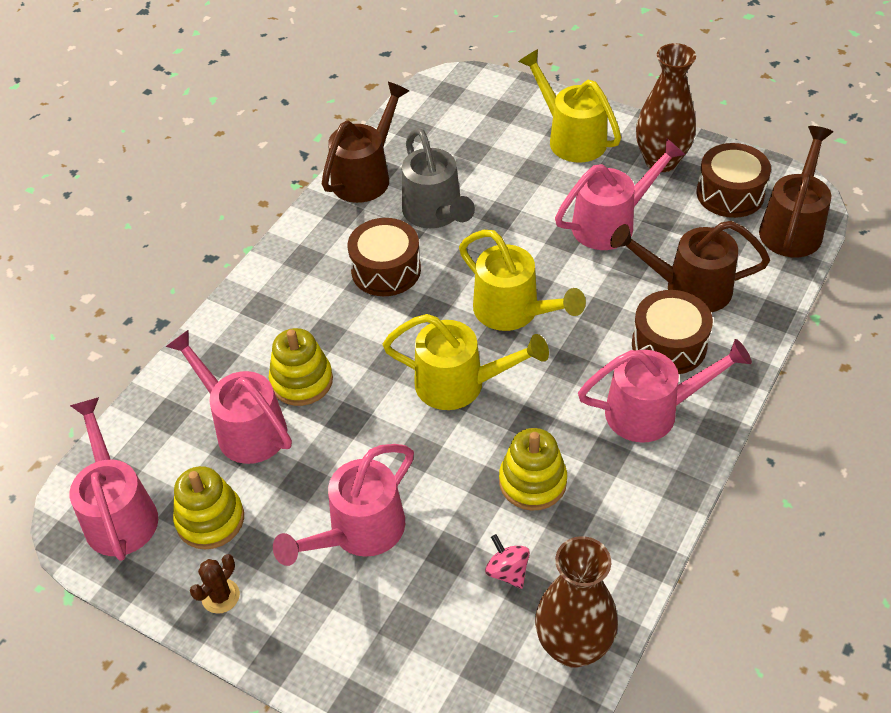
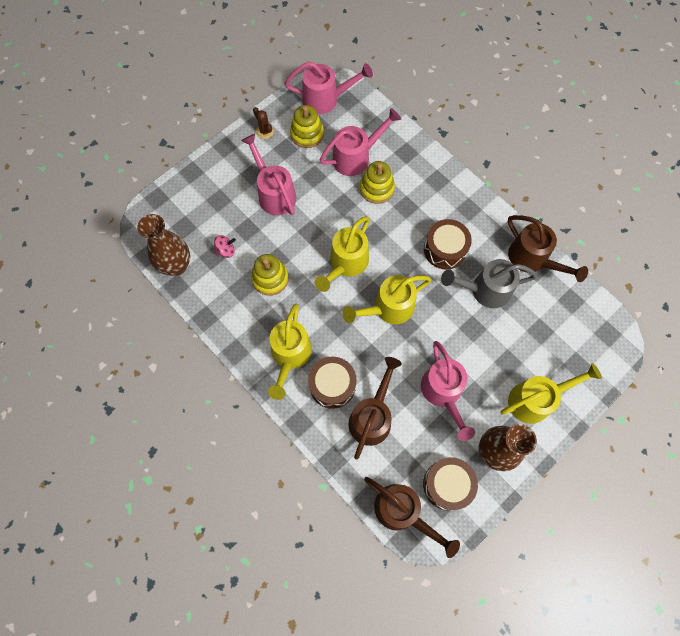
camera: 105 degrees right, 20 degrees up
pink watering can [578,339,752,443] -> yellow watering can [268,304,312,400]

